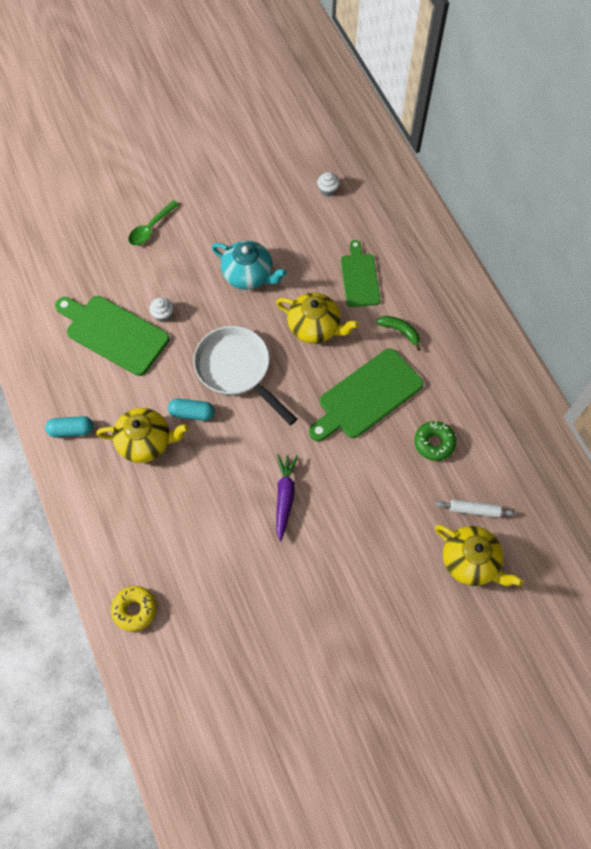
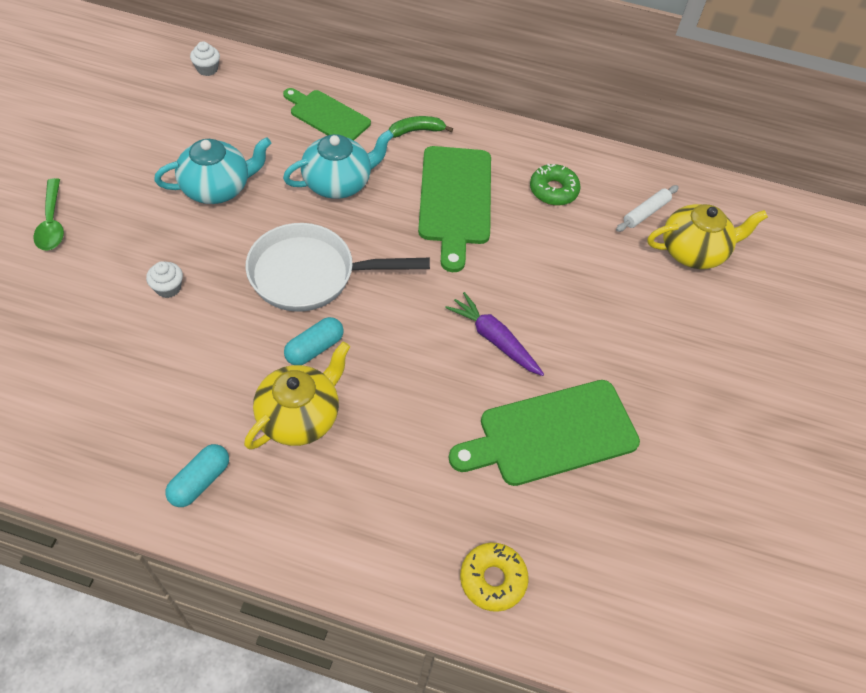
camera: 55 degrees left, 10 degrees down
green cutting board [55,296,169,376] -> green cutting board moved to [449,380,640,486]
yellow teapot [276,293,359,344] -> turquoise teapot [283,130,394,199]

